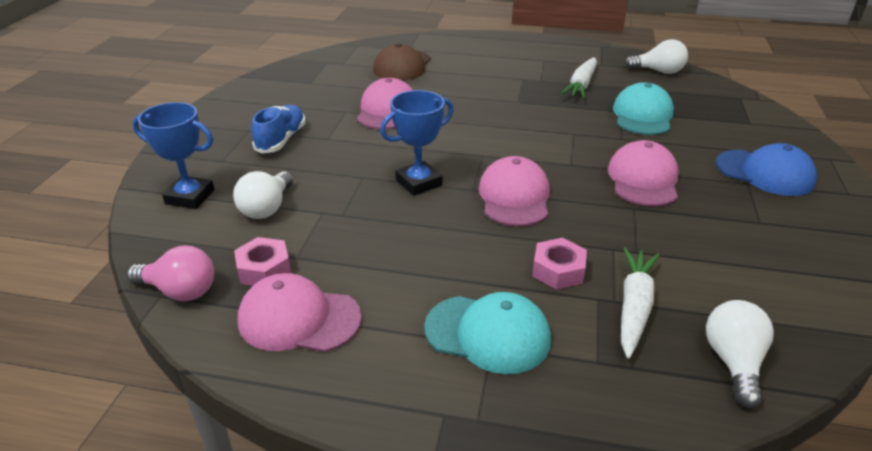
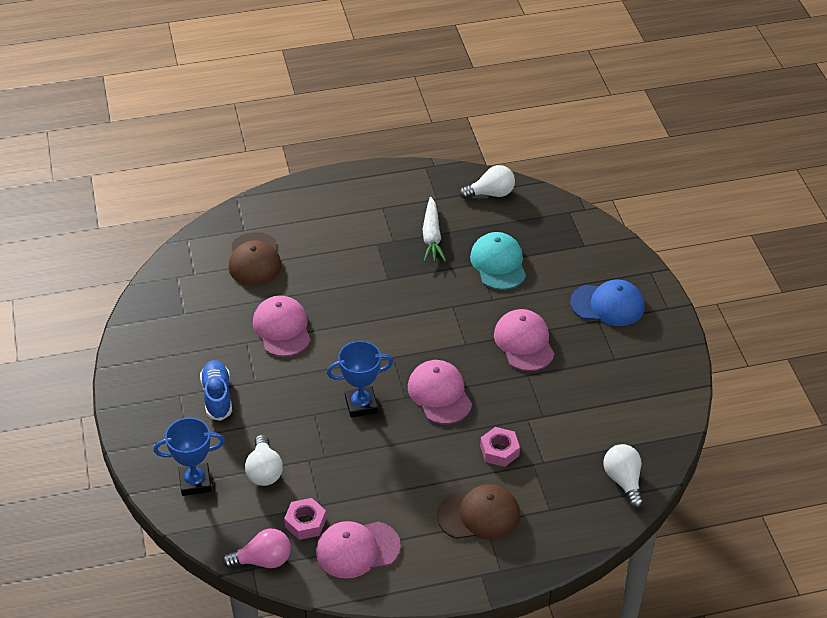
camera: 25 degrees left, 10 degrees up
blue trophy [380,90,454,196] -> blue trophy turned 45 degrees clockwise [327,341,393,418]
turquoise cap [424,292,551,374] -> brown cap [437,484,520,540]
white carrot [621,247,659,359] -> none

